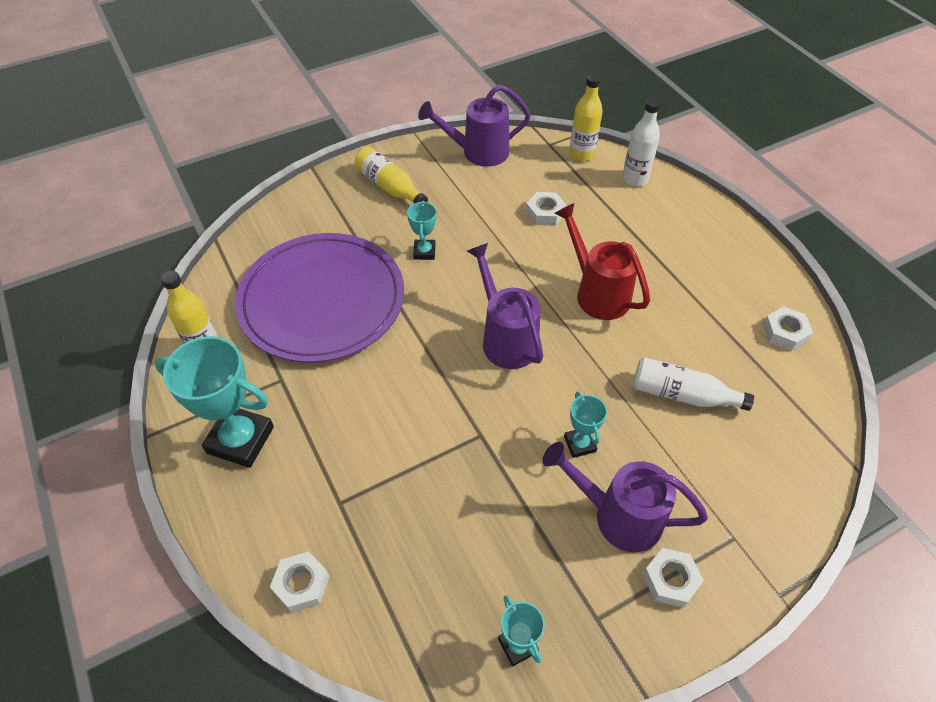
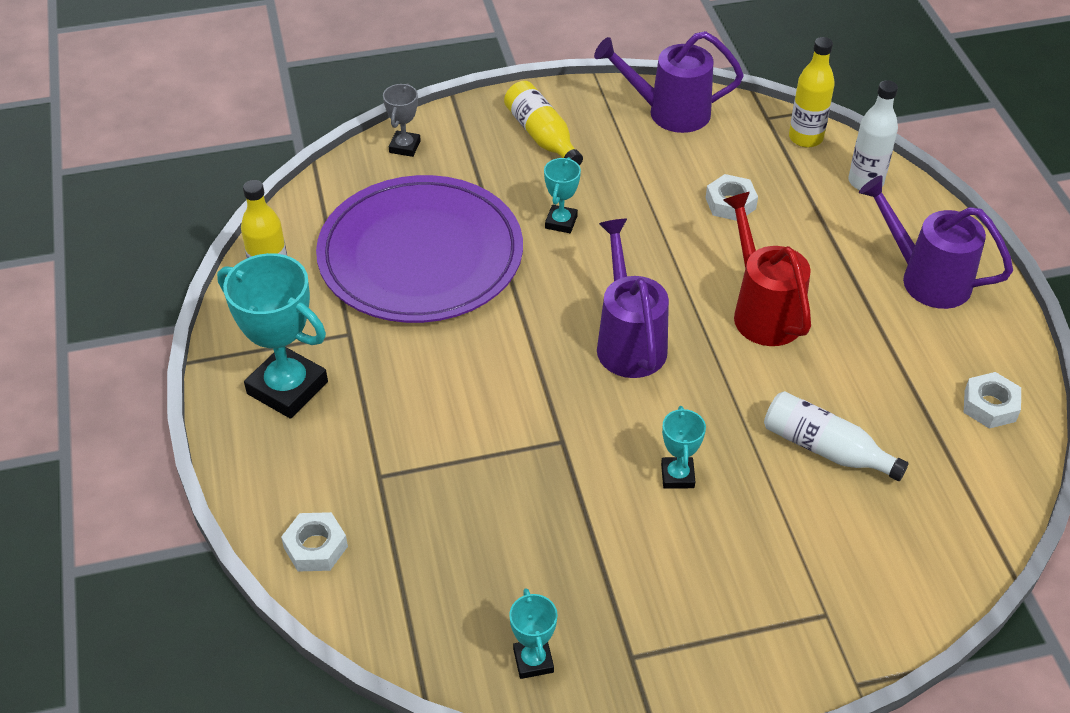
camera: 15 degrees right, 5 degrees down
purple watering can [542,442,708,552] -> purple watering can moved to [859,176,1013,309]
white nut [643,548,704,608] -> none
none -> grey trophy [383,83,421,157]

